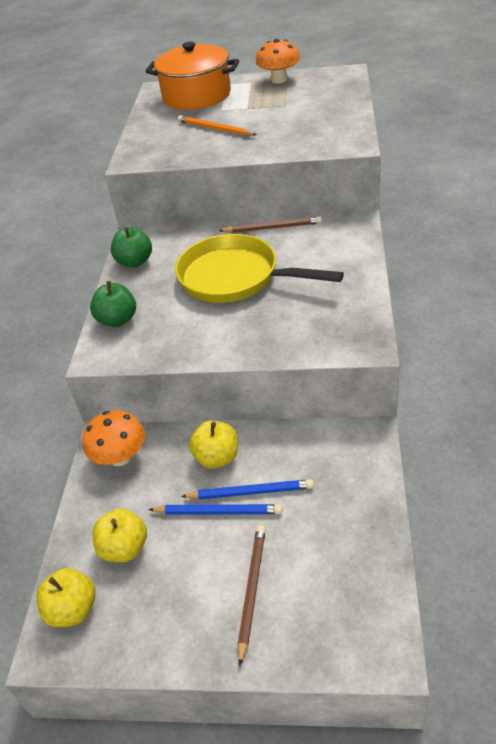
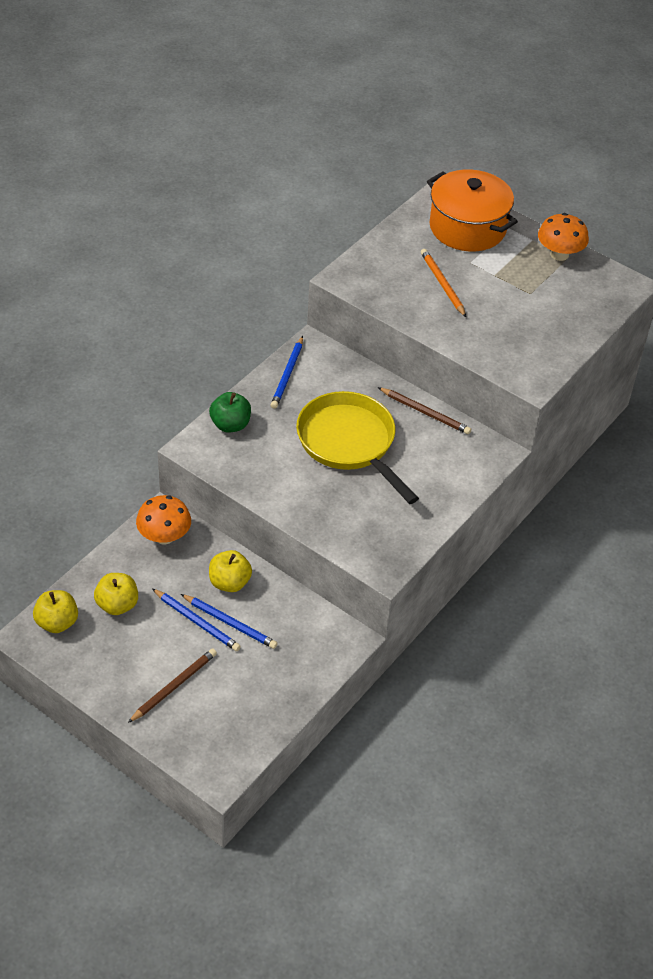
camera: 25 degrees right, 5 degrees up
green apple [111,227,152,267] -> blue pencil [271,336,303,409]

